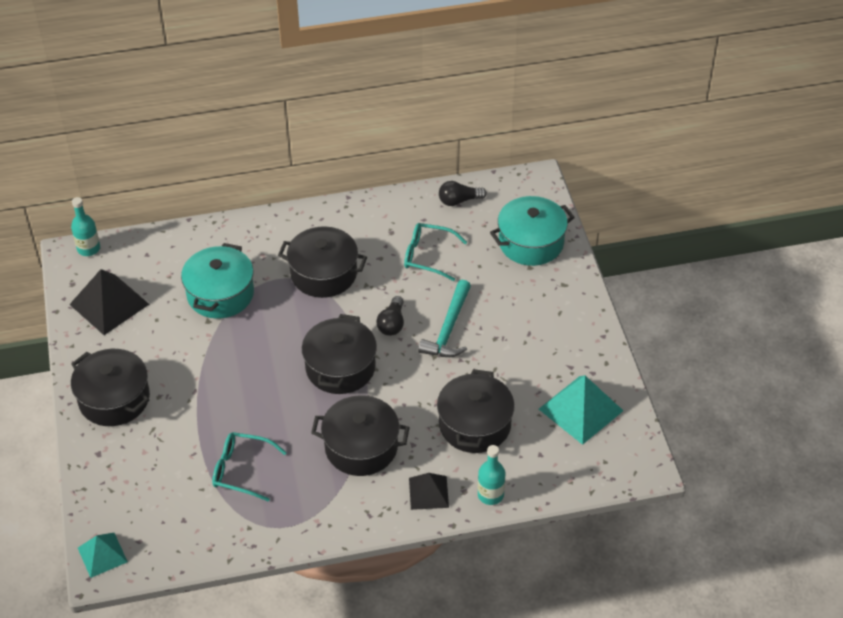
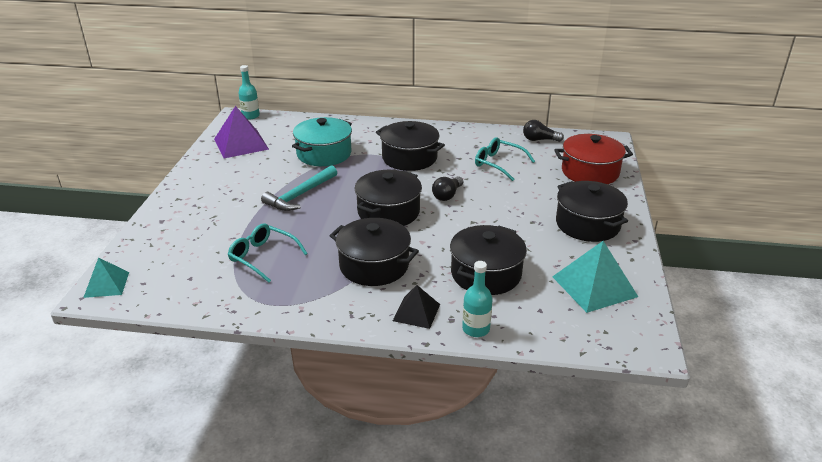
camera: 20 degrees right, 15 degrees down
black pyramid [69,269,149,335] -> purple pyramid [214,106,269,158]
black pot [71,349,150,426] -> black pot moved to [556,181,628,242]
turquoise hammer [418,280,471,357] -> turquoise hammer moved to [261,165,337,211]
turquoise pot [490,196,575,266] -> red pot [554,134,633,184]

